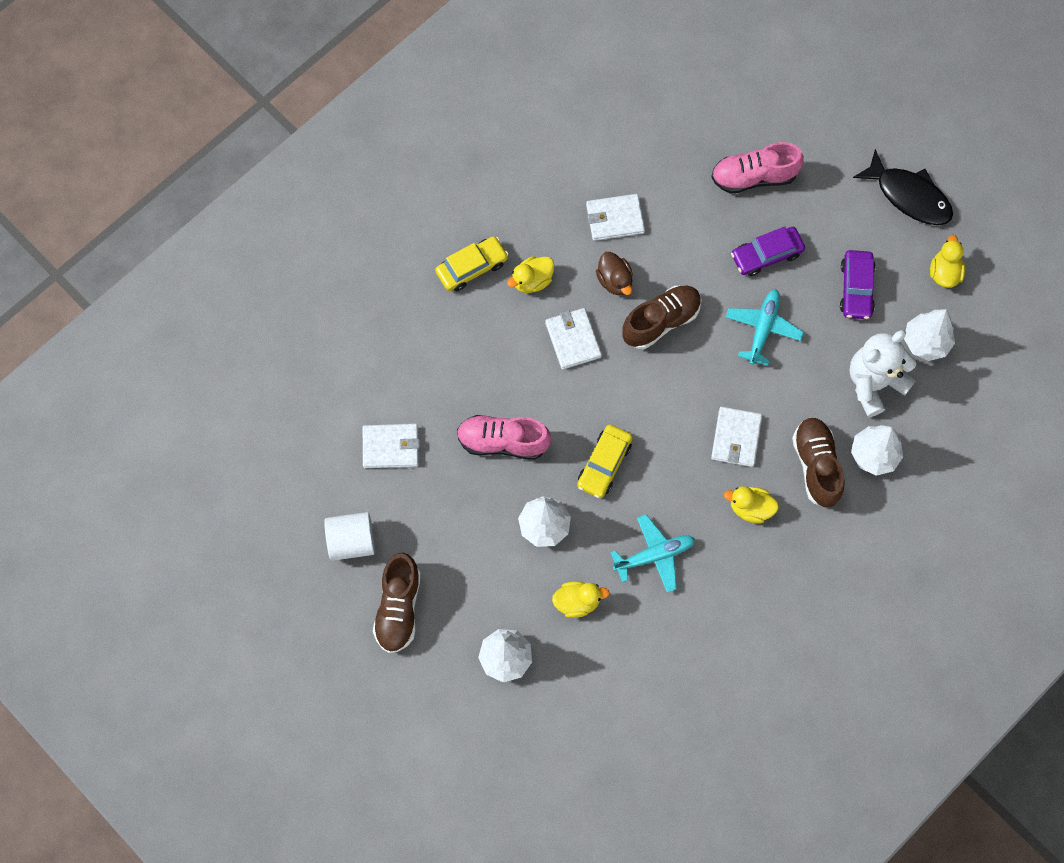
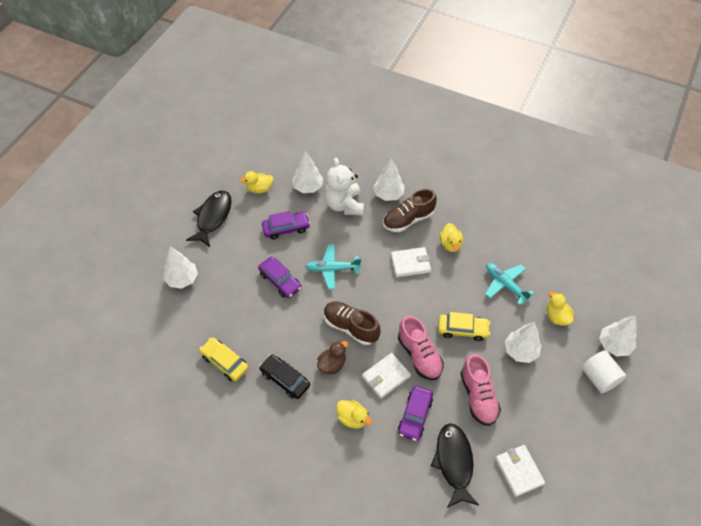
camera: 110 degrees left, 15 degrees down
white cylinder [324,512,375,561] -> white cylinder moved to [582,350,626,393]
brown shoe [373,553,421,653] -> none
yellow car [435,236,508,291] -> yellow car moved to [199,338,249,381]
white wallet [586,194,645,241] -> black car [259,354,310,399]
pink shoe [711,142,804,194] -> pink shoe moved to [398,316,444,380]
white teddy bear [849,330,916,417] -> white teddy bear turned 45 degrees clockwise [325,158,364,215]
none -> white tree [164,247,198,289]
none -> purple car [398,386,433,441]
none -> black fish [431,423,479,508]

